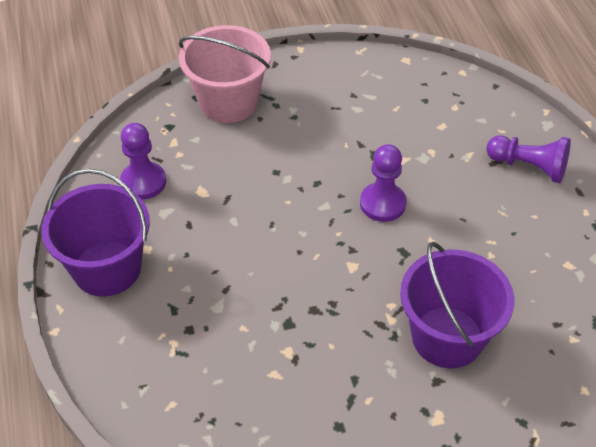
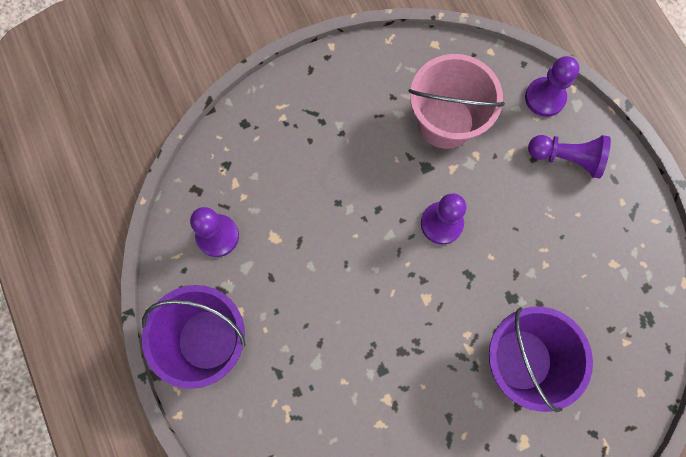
camera: 10 degrees left, 25 degrees up
pink bucket [179,25,271,123] -> pink bucket moved to [408,54,505,149]
none -> purple pawn [525,56,580,117]

